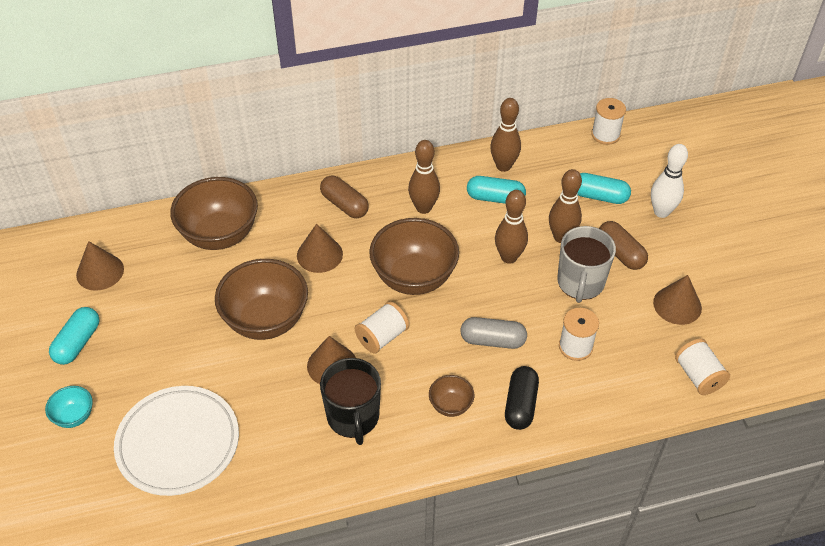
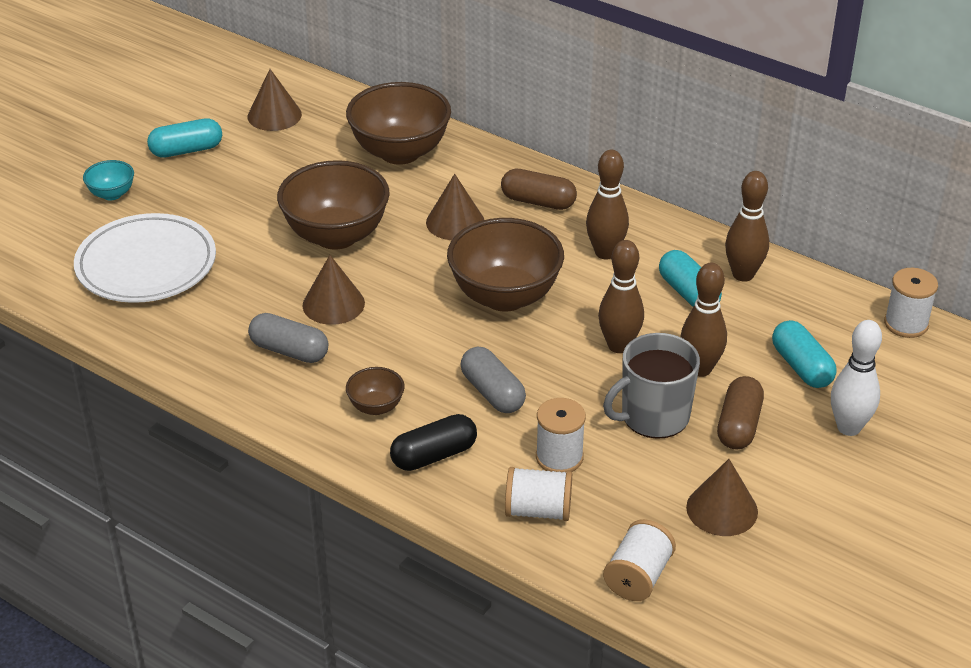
camera: 50 degrees right, 10 degrees down
brown capsule [320,175,369,218] -> brown capsule turned 75 degrees counterclockwise [501,169,577,210]
black mug [320,358,381,445] -> grey capsule [248,313,328,363]
white spool [355,301,409,354] -> white spool moved to [505,467,572,521]

